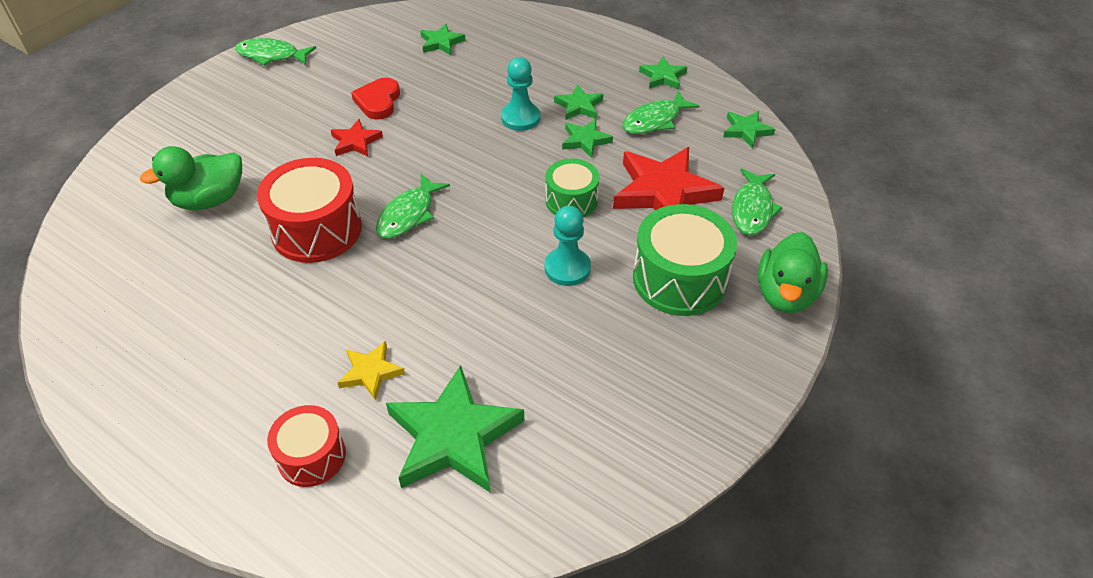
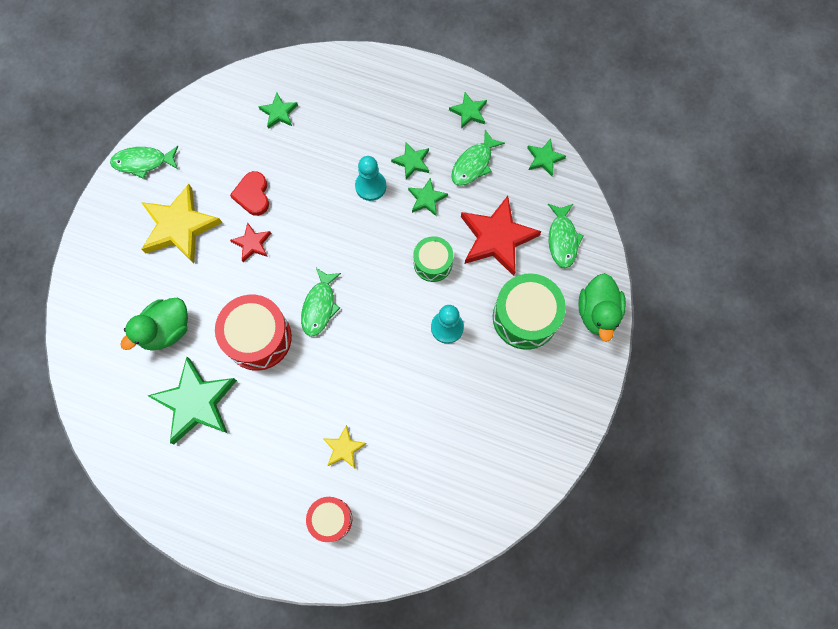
camera: 15 degrees left, 25 degrees up
green star [386,365,524,493] -> green star moved to [148,357,237,444]
none -> yellow star [141,184,222,263]

